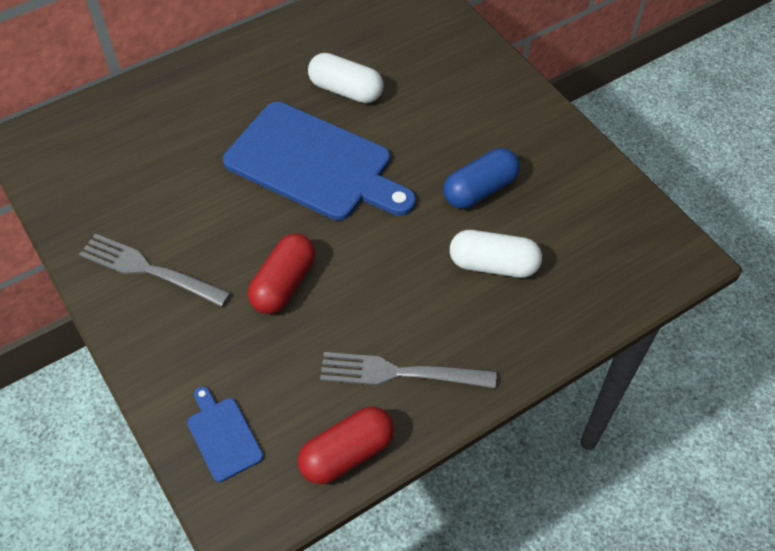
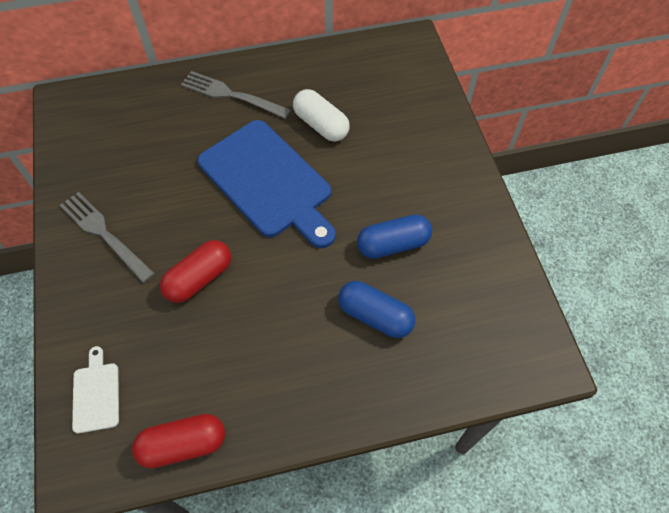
camera: 20 degrees right, 5 degrees up
blue cutting board [187,386,263,482] -> white cutting board [72,346,119,433]
grey fork [320,352,496,388] -> grey fork moved to [181,71,291,119]
white capsule [450,230,542,278] -> blue capsule [338,281,415,338]

